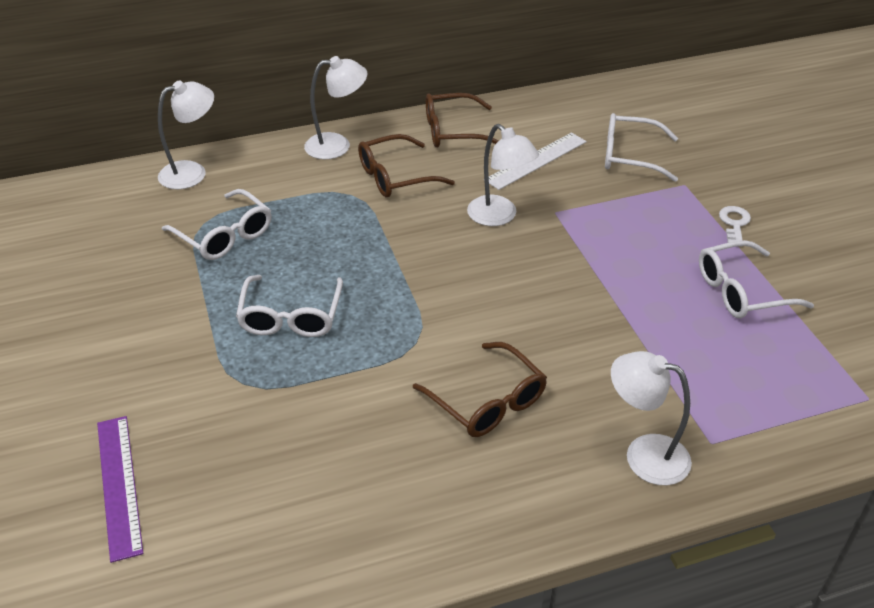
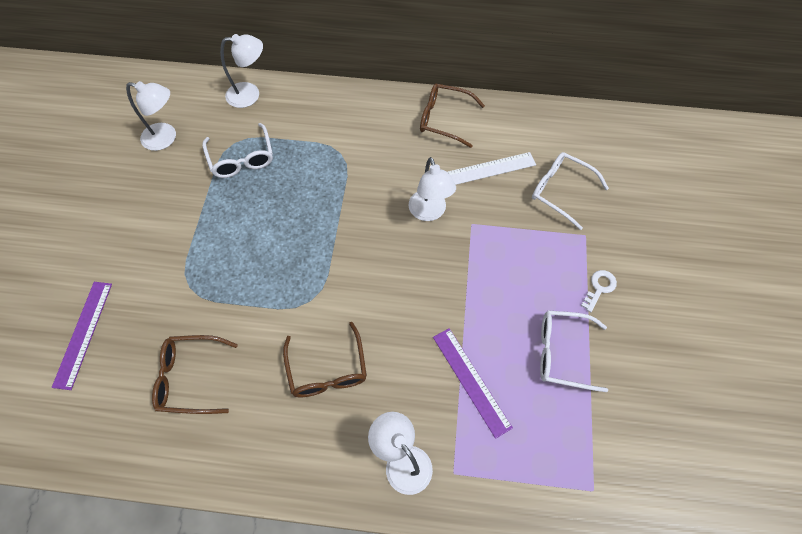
camera: 25 degrees right, 20 degrees up
white glasses [236,275,343,337] -> none
white lamp [304,56,367,159] -> white lamp moved to [126,81,176,151]
brown glasses [358,134,455,198] -> brown glasses moved to [152,335,238,414]
none -> purple ruler [433,328,513,439]

